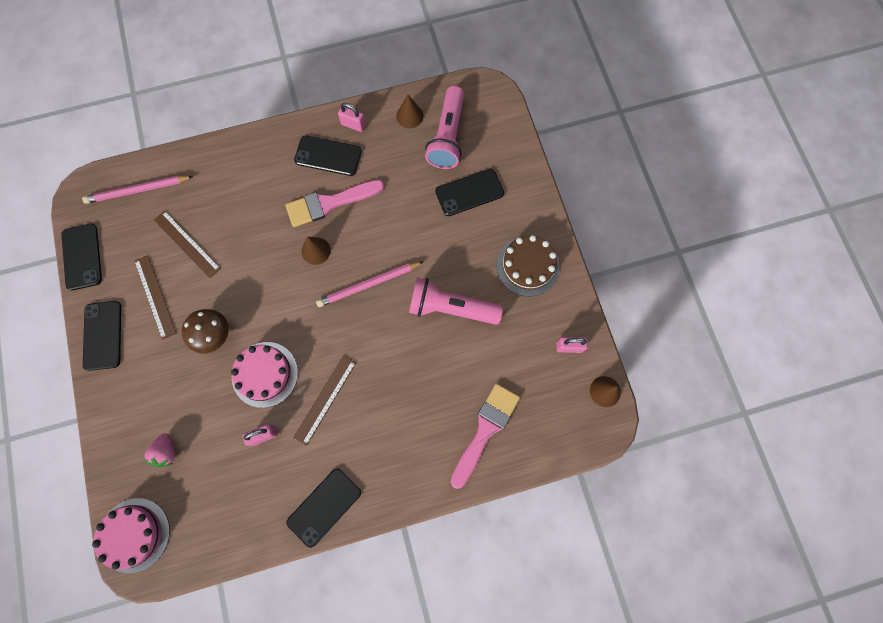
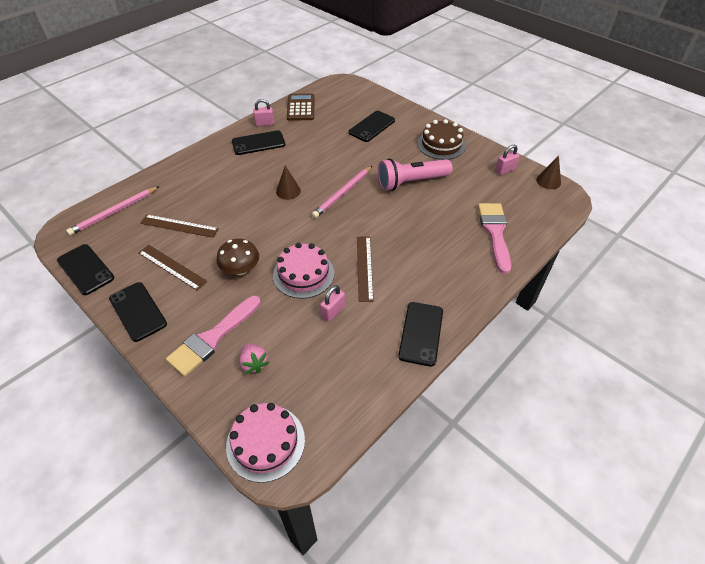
camera: 30 degrees left, 25 degrees down
pink brush [286,180,385,227] -> pink brush moved to [166,296,261,377]
brown cone [396,95,424,128] -> brown calculator [287,93,315,121]
pink flashlight [425,86,464,169] -> none

